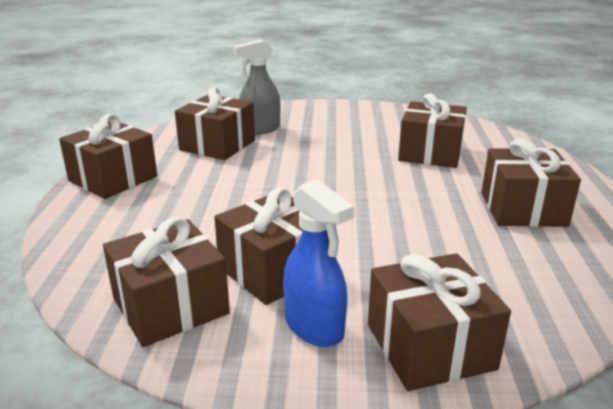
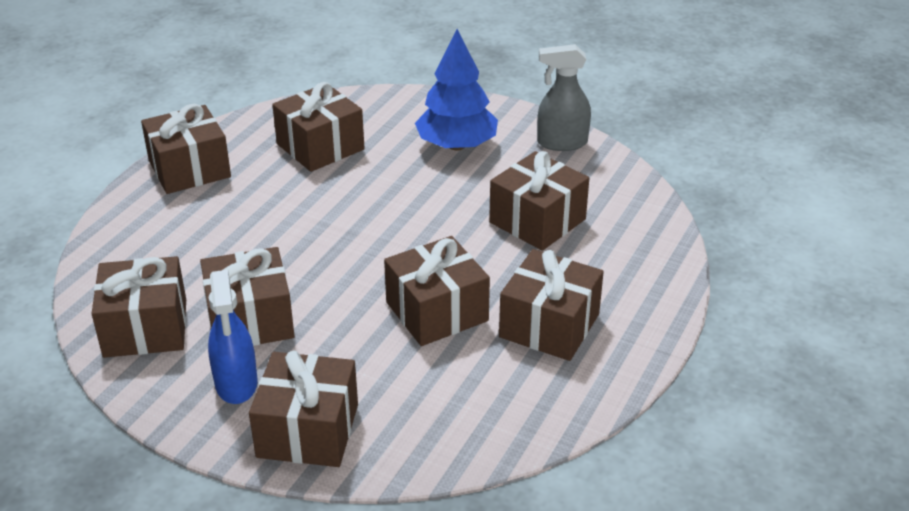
camera: 25 degrees right, 10 degrees up
grey spray bottle [233,39,280,135] -> grey spray bottle moved to [537,44,591,151]
none -> brown gift [384,236,490,346]
none -> blue tree [415,29,498,151]

